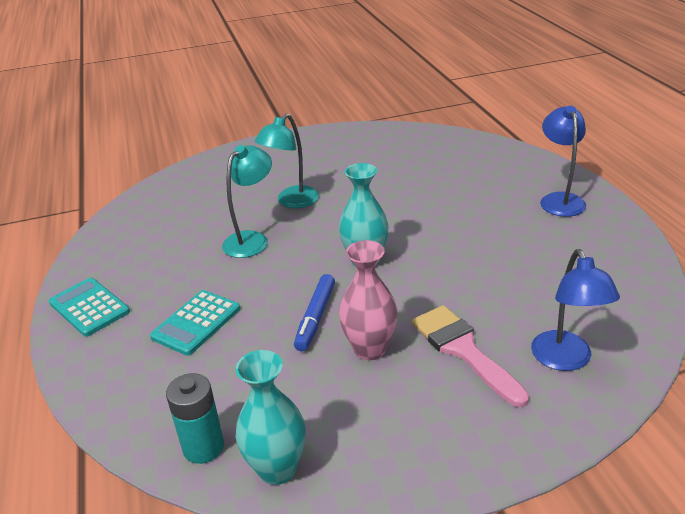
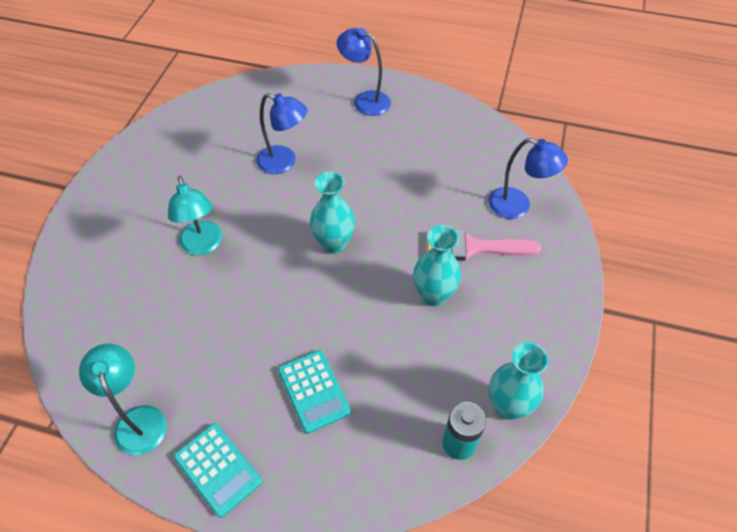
camera: 60 degrees left, 20 degrees up
turquoise calculator [49,278,130,337] -> turquoise calculator turned 120 degrees counterclockwise [174,423,262,518]
turquoise lamp [222,145,272,258] -> turquoise lamp moved to [79,344,167,455]
blue marker [294,274,335,351] -> none
pink vase [339,240,398,360] -> turquoise vase [413,225,461,306]
none -> blue lamp [256,93,307,174]

